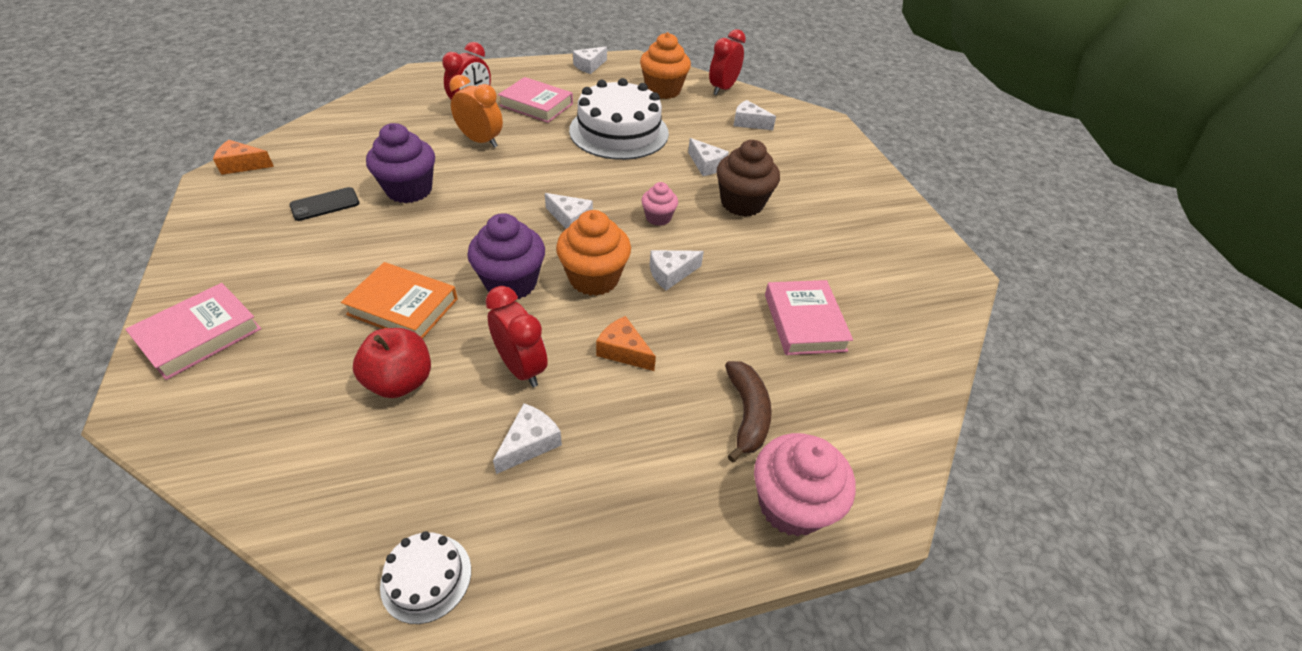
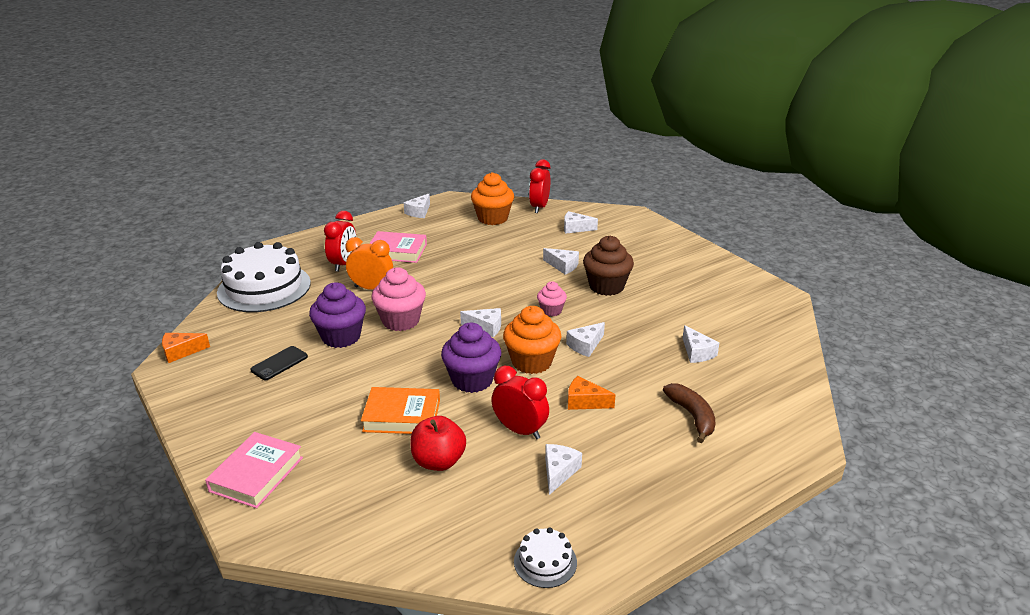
camera: 15 degrees left, 15 degrees down
white cake [569,78,669,160] -> white cake moved to [217,242,311,312]
pink cupcake [754,433,856,537] -> pink cupcake moved to [371,267,426,331]
pink book [765,280,853,355] -> white cheese [683,325,720,363]

